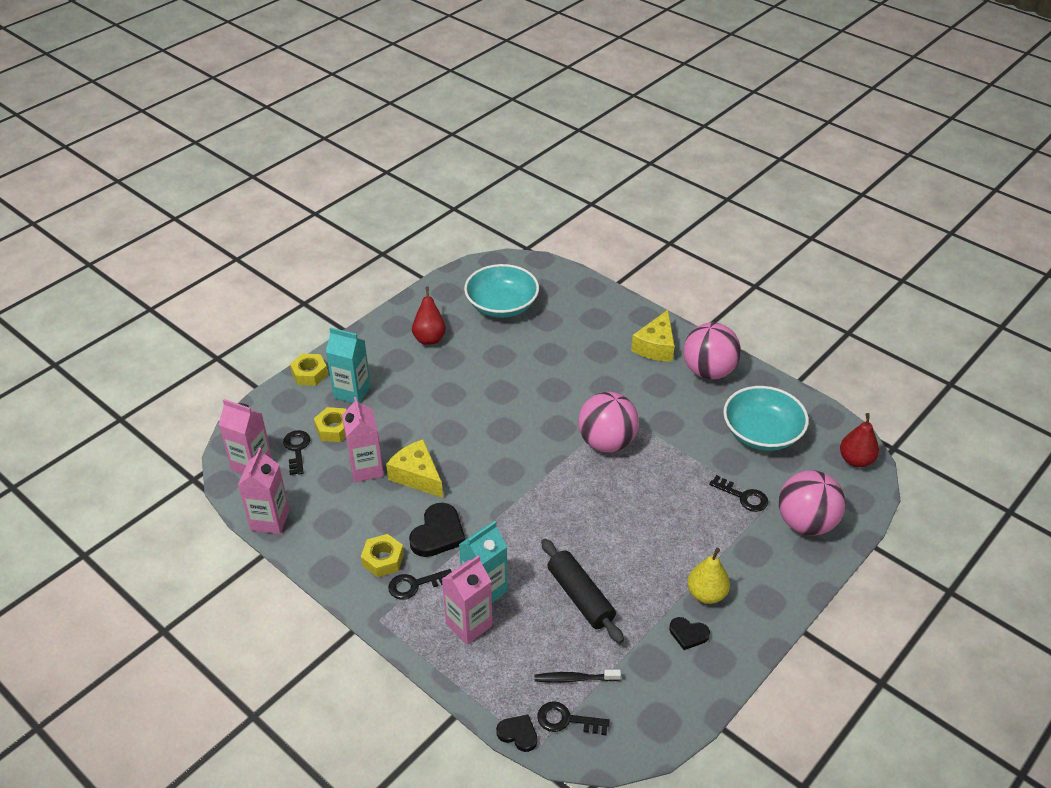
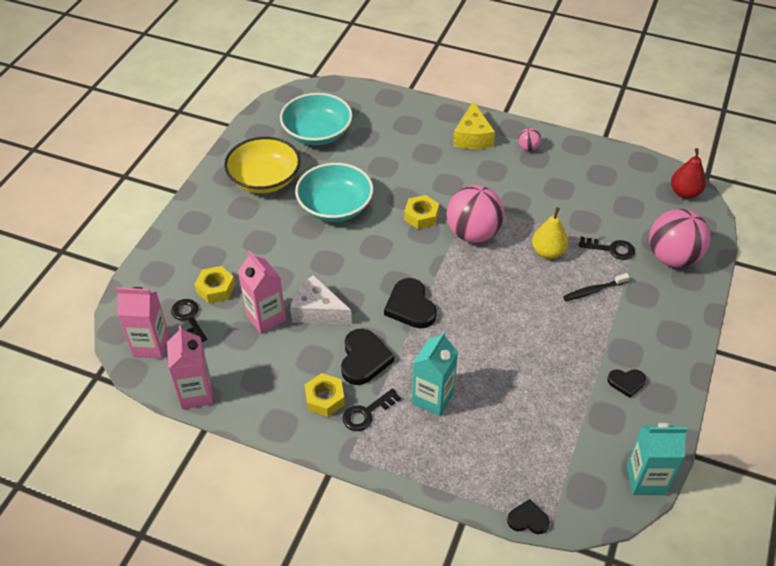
camera: 20 degrees left, 5 degrees up
yellow nut [290,354,328,386] -> yellow nut moved to [404,195,439,229]
turquoise carton [326,327,371,403] -> turquoise carton moved to [627,423,687,495]
yellow cheese [386,439,443,498] -> white cheese [290,275,352,325]
red pear [412,287,446,345] -> yellow bowl [224,137,301,193]
pink carton [442,555,493,645] -> none
black toothbrush [534,670,621,683] -> black toothbrush moved to [563,273,629,301]
black key [537,701,610,735] -> none
black rolling pin [541,539,624,643] -> none
pink ball [683,323,741,380] -> pink ball [518,128,541,151], size x0.44
yellow pear [687,548,730,604] -> yellow pear moved to [532,207,568,259]
turquoise bowl [723,386,809,451] -> turquoise bowl moved to [295,163,373,222]
none -> black heart [384,278,437,329]

